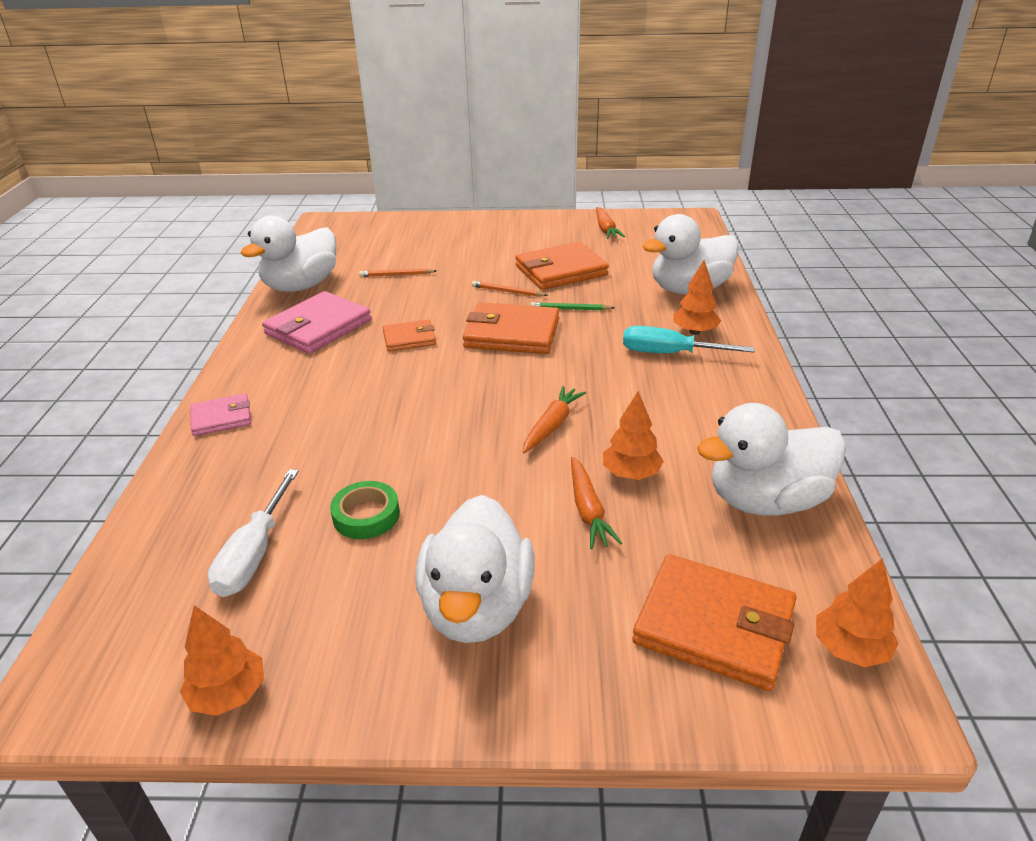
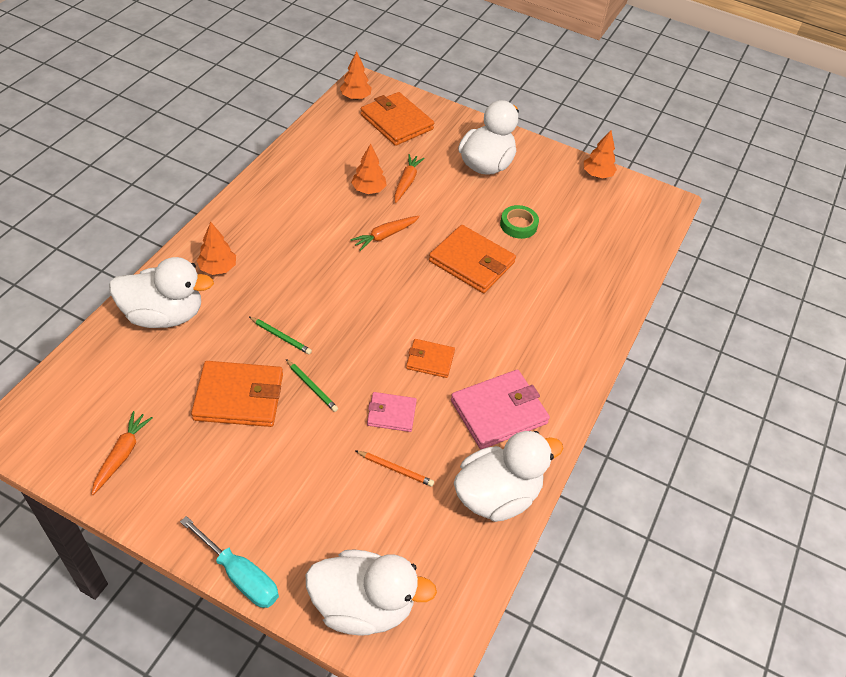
camera: 160 degrees left, 15 degrees up
pink wallet [190,393,251,436] -> pink wallet moved to [367,392,417,432]
white screwdriver [208,469,299,597] -> none
orange wallet [463,302,559,354] -> orange wallet moved to [429,225,516,293]
orange pencil [472,281,548,297] -> green pencil [286,359,338,412]
turquoise screwdriver [623,326,755,353] -> turquoise screwdriver moved to [180,516,279,608]
white duck [697,403,846,516] -> white duck moved to [306,550,437,636]

